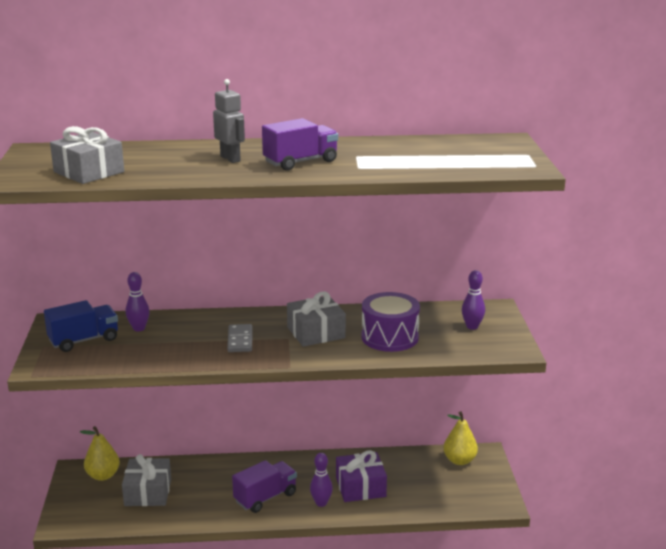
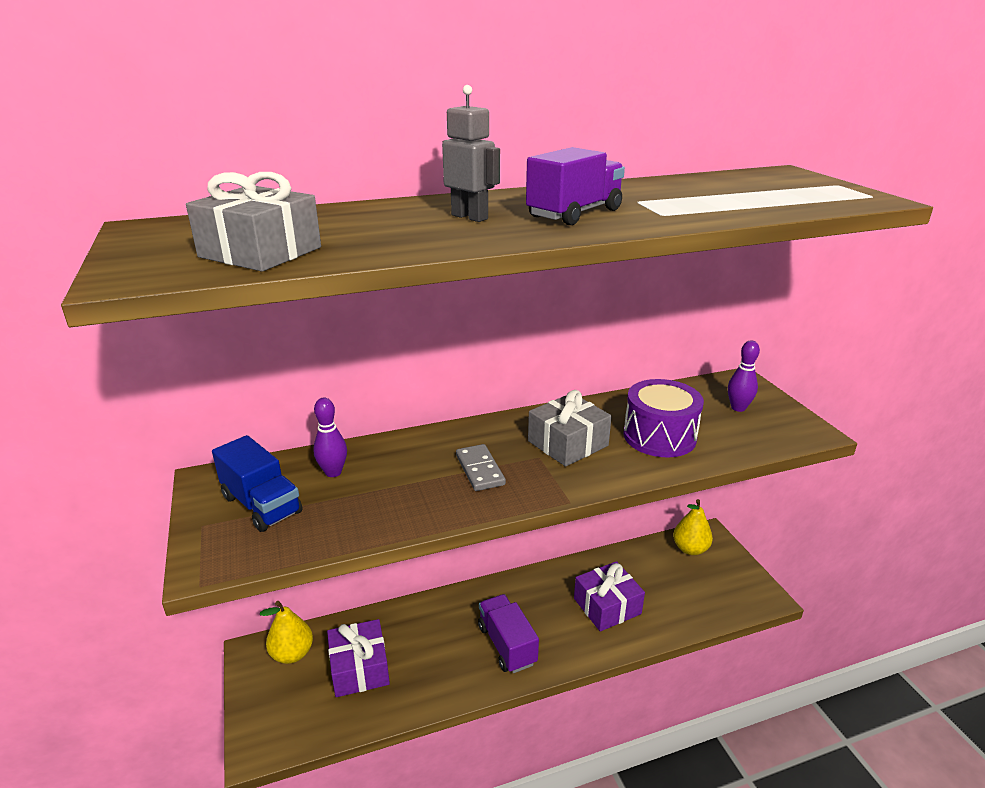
camera: 15 degrees left, 5 degrees up
blue truck [44,300,118,352] -> blue truck turned 90 degrees clockwise [212,435,302,532]
grey gift [122,454,171,506] -> purple gift [327,619,390,697]
purple truck [232,460,297,513] -> purple truck turned 60 degrees counterclockwise [478,594,539,673]
purple bowling pin [310,453,333,507] -> none

